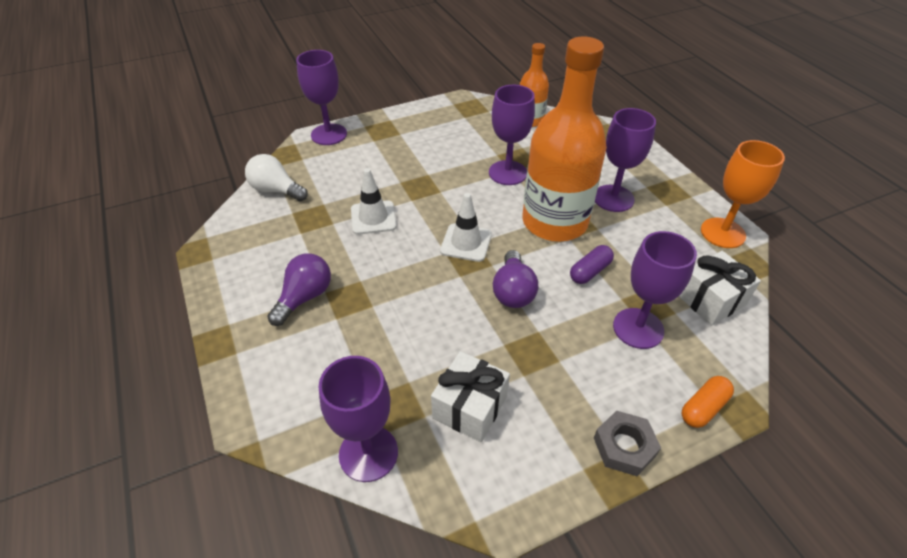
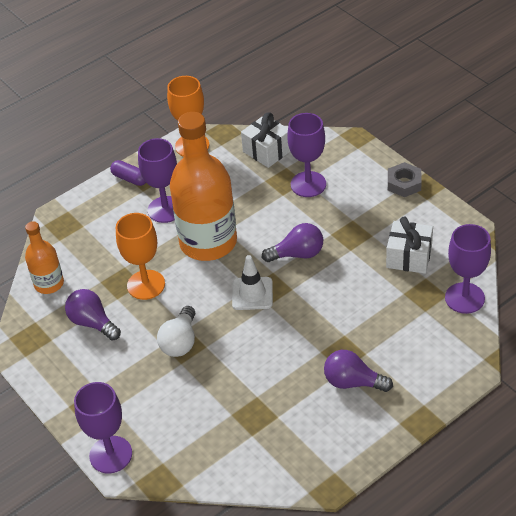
camera: 100 degrees left, 0 degrees up
white light bulb [245,154,308,201] -> white light bulb moved to [157,306,195,357]
white traffic cone [351,168,397,234] -> none
purple goblet [489,85,535,185] -> orange goblet [116,213,165,300]
purple capsule [570,245,614,284] -> purple capsule moved to [110,160,146,186]
orange capsule [682,376,734,428] -> none
none -> purple light bulb [65,289,121,341]

